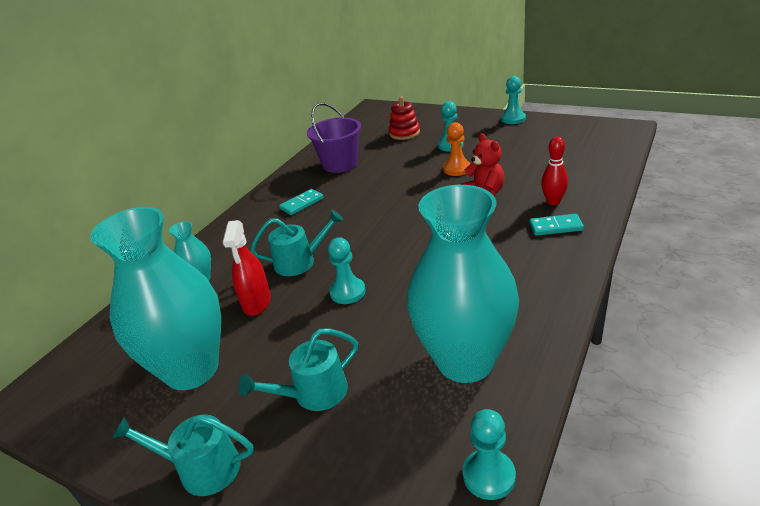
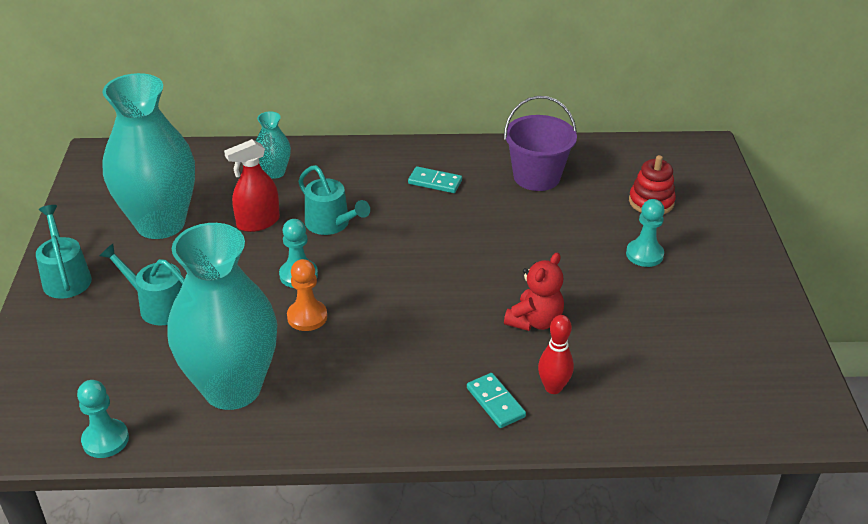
camera: 55 degrees right, 5 degrees up
orange pawn [443,122,470,176] -> orange pawn moved to [287,259,327,331]
turquoise pawn [501,76,526,124] -> none

